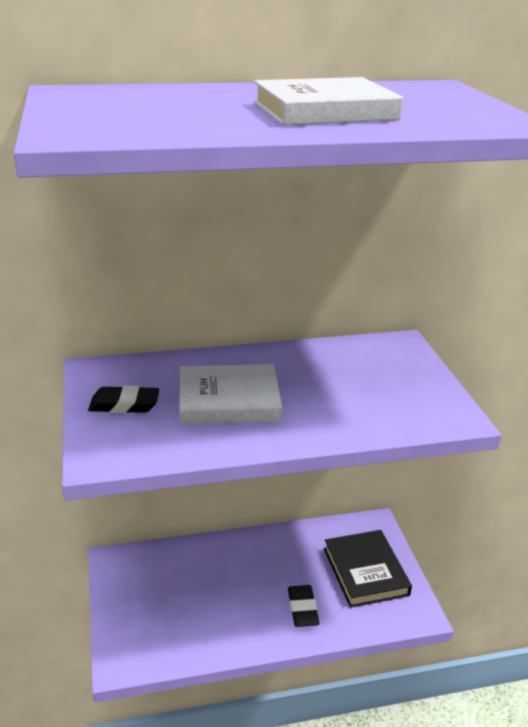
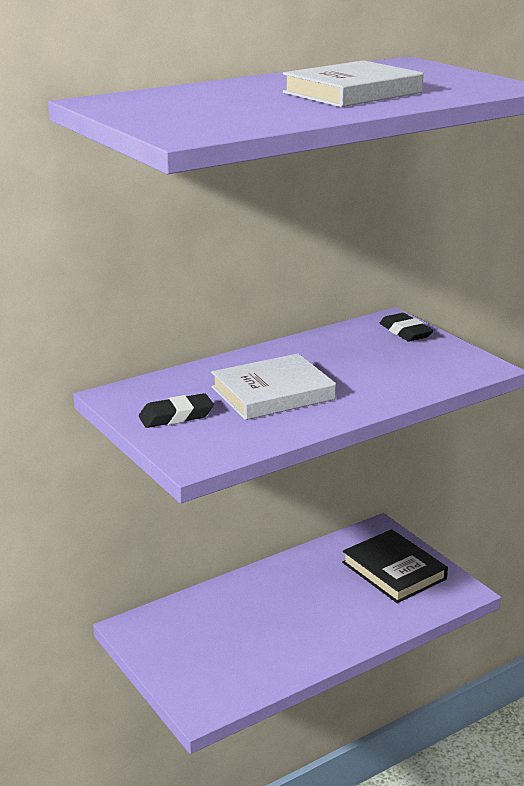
camera: 20 degrees left, 5 degrees down
black eraser [288,585,320,627] -> black eraser moved to [380,313,433,342]

